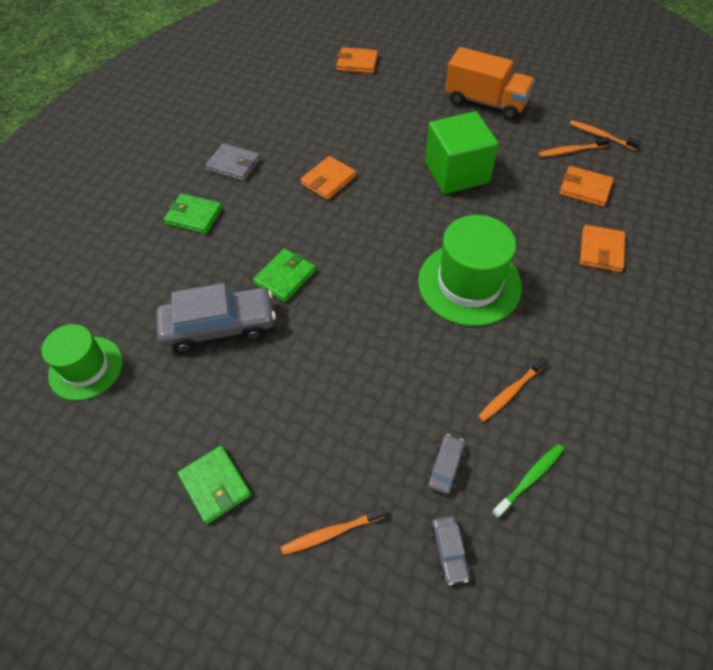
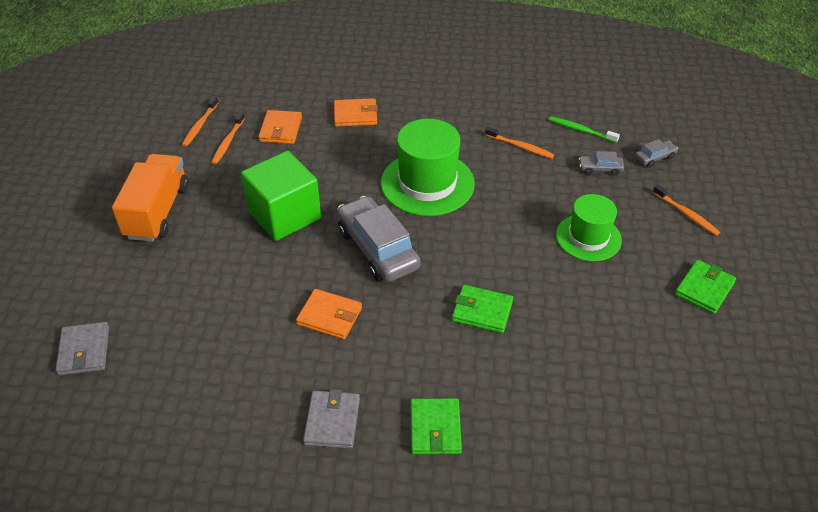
camera: 110 degrees left, 10 degrees down
green hat [41,324,123,401] -> green hat moved to [556,194,622,261]
grey car [156,283,276,353] -> grey car moved to [337,196,420,282]
orange wallet [336,47,378,74] -> grey wallet [55,322,109,376]
orange toothbrush [539,137,610,157] -> orange toothbrush turned 45 degrees clockwise [211,112,245,164]

